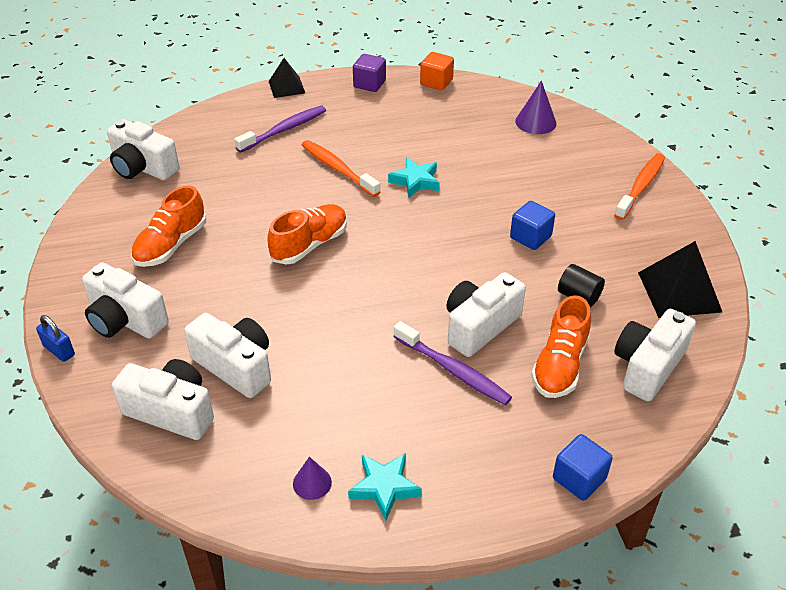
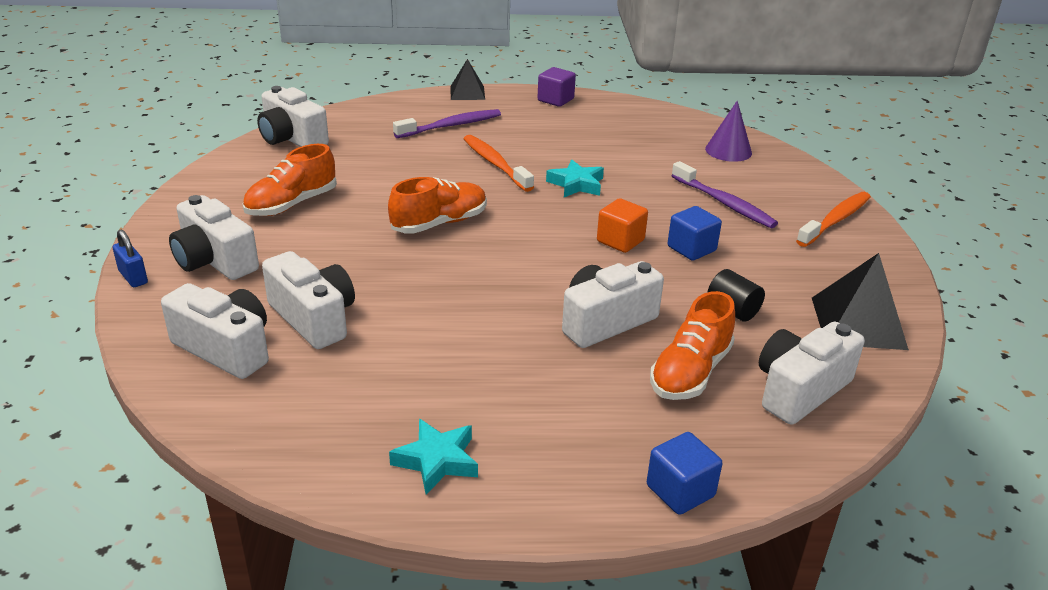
camera: 10 degrees right, 10 degrees down
purple cone [293,457,332,500] -> none
purple toothbrush [393,321,512,405] -> purple toothbrush moved to [671,161,778,228]
orange cube [420,52,454,91] -> orange cube moved to [597,198,648,253]

